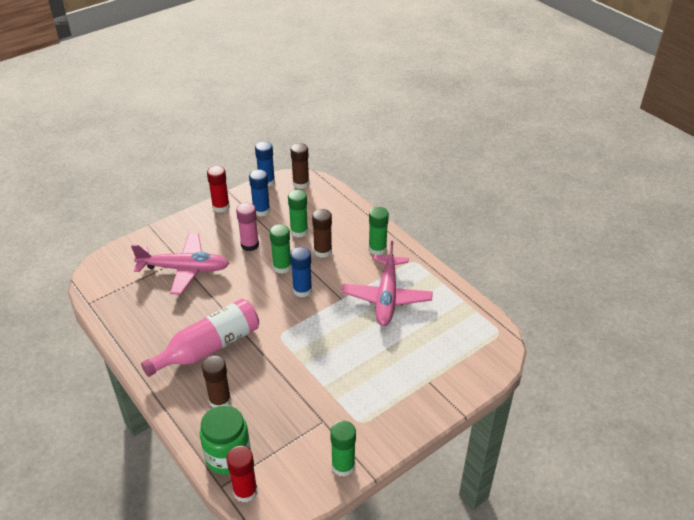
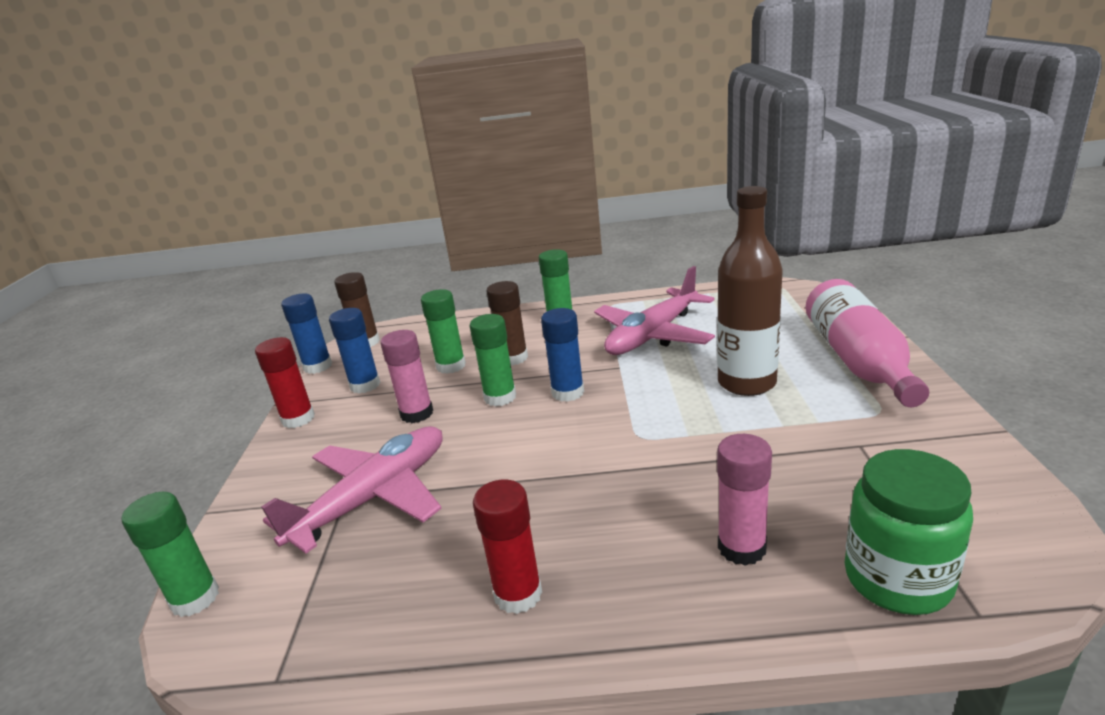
camera: 50 degrees left, 15 degrees down
pink bottle [141,299,259,377] -> pink bottle moved to [806,279,929,407]
brown glue stick [202,356,231,408] -> pink glue stick [717,434,772,566]
red glue stick [226,446,258,503] -> red glue stick moved to [473,480,542,614]
green glue stick [330,420,356,477] -> green glue stick moved to [121,492,219,617]
pink plane [342,241,433,326] -> pink plane turned 90 degrees clockwise [594,266,715,355]
none -> brown bottle [717,186,783,396]

